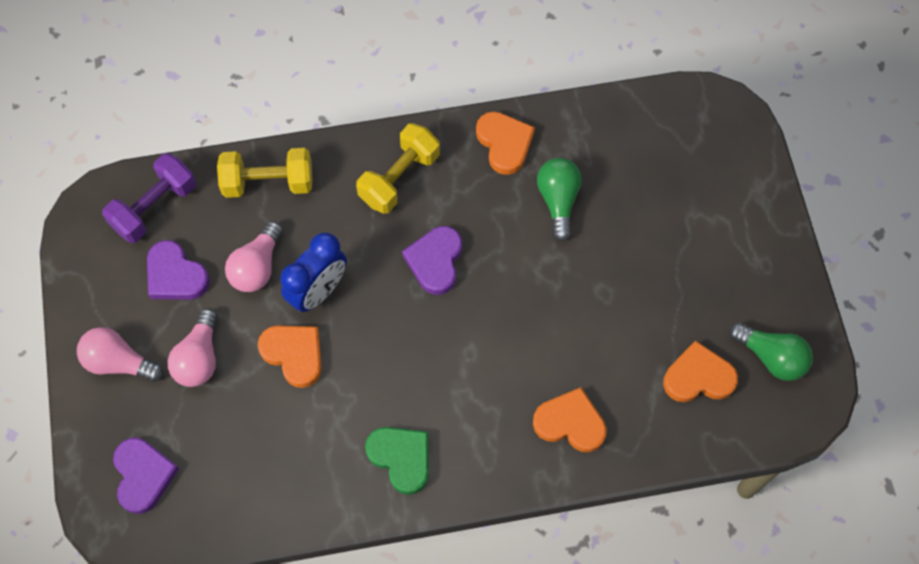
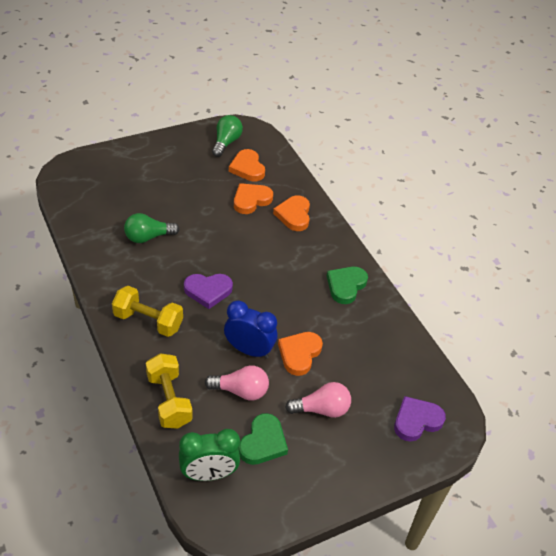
camera: 110 degrees left, 20 degrees down
pink light bulb [77,327,163,382] -> none
purple dumbbell [102,153,196,243] -> green clock [179,429,240,481]
purple heart [147,240,210,300] -> green heart [239,413,288,465]
orange heart [476,111,535,175] -> orange heart moved to [234,183,273,214]

